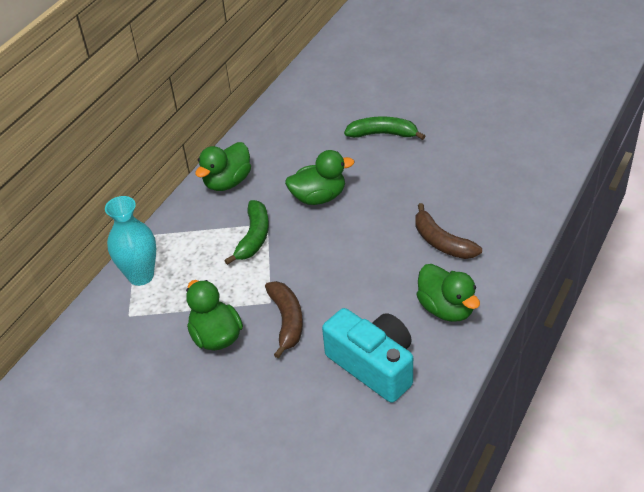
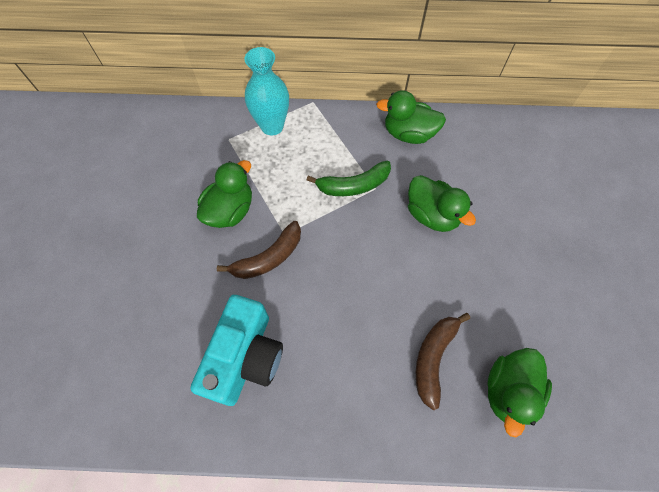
camera: 60 degrees right, 20 degrees up
green banana [344,116,425,140] -> none
green duck [416,264,480,322] -> green duck moved to [487,348,552,437]

